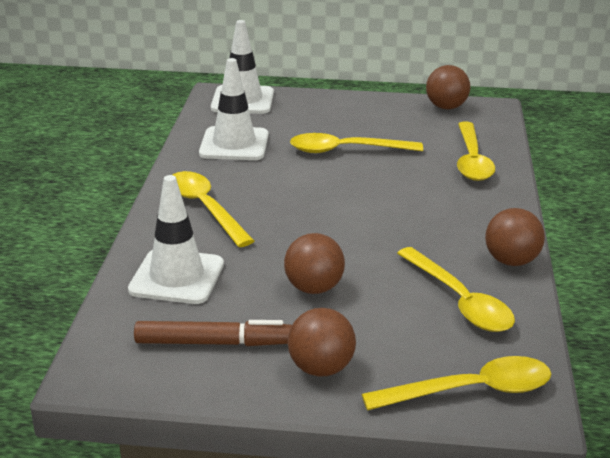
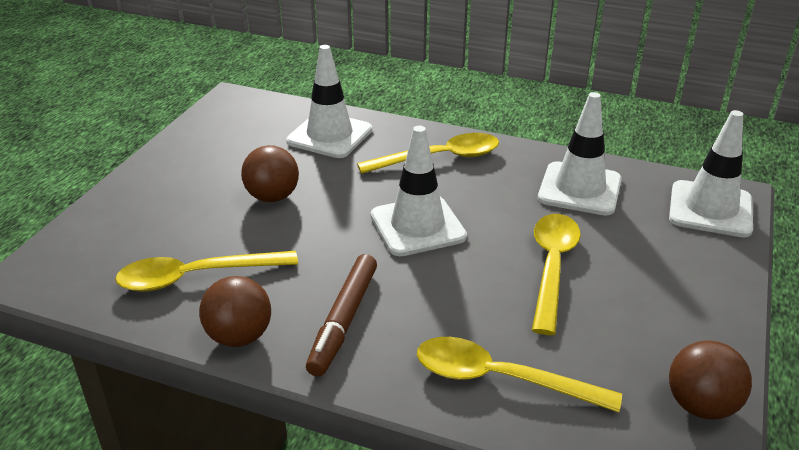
camera: 105 degrees right, 5 degrees up
brown marker [134,320,292,346] -> brown marker moved to [306,254,377,376]
brown ball [288,308,356,377] -> none
yellow spoon [361,356,551,411] -> none
none -> white traffic cone [370,126,467,256]

